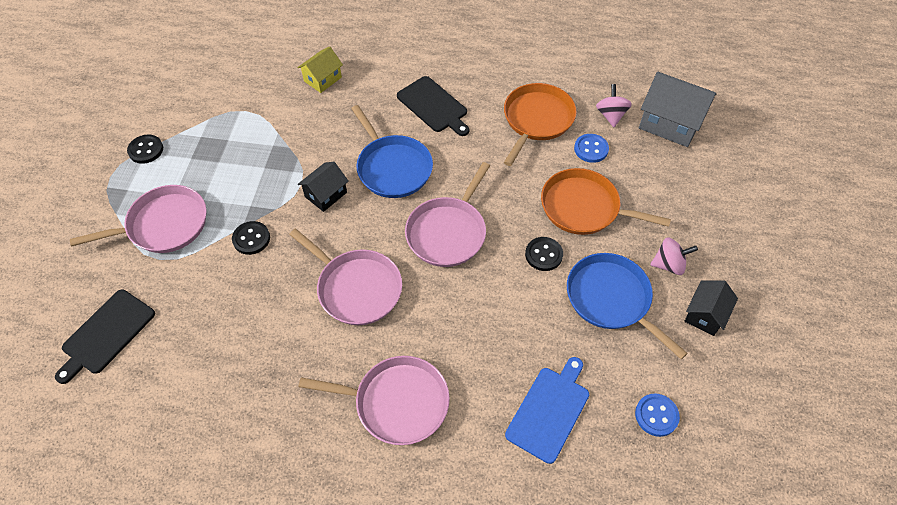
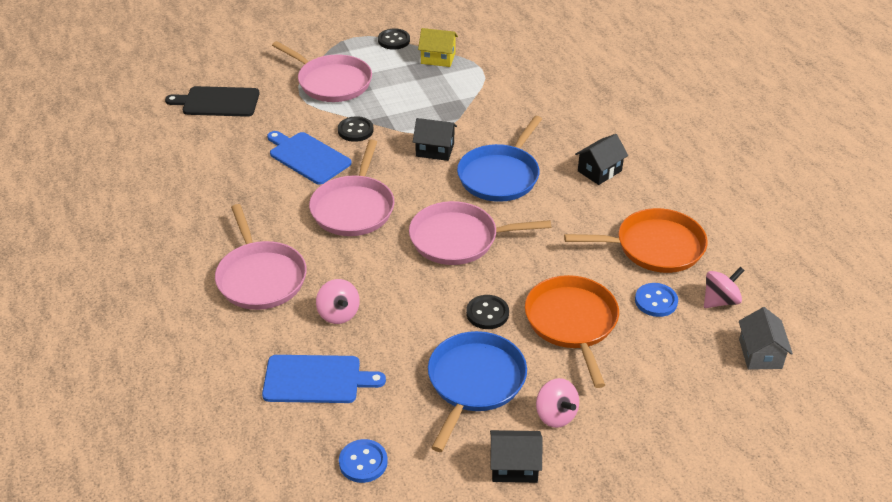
camera: 60 degrees right, 15 degrees down
yellow house [297,46,343,93] -> yellow house moved to [418,28,458,67]
black cutting board [397,76,469,136] -> black house [575,134,628,185]
grey house [639,72,716,147] -> grey house [739,307,793,370], size x0.59
none -> blue cutting board [267,131,352,185]
none -> pink spinning top [316,279,360,324]

